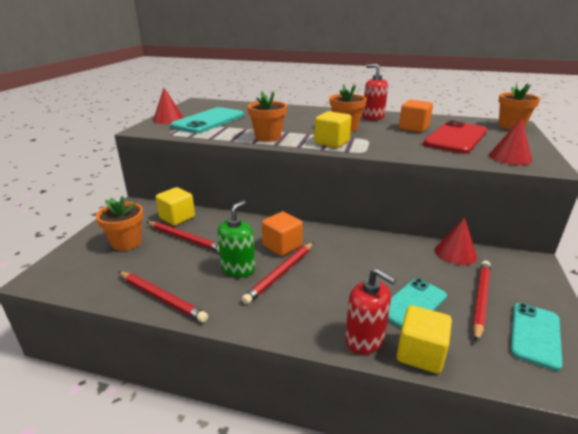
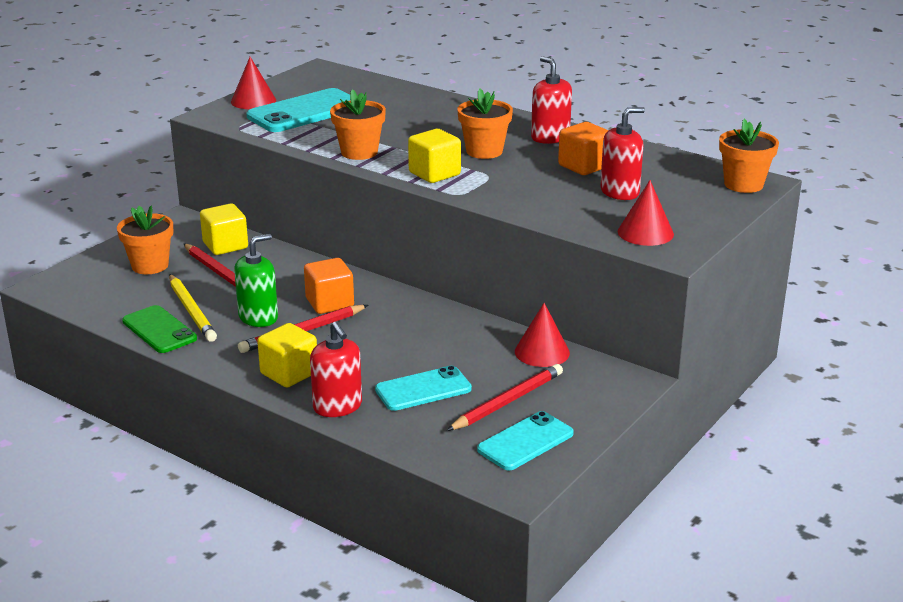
camera: 20 degrees right, 0 degrees up
red pencil [119,272,208,323] -> green phone [122,305,197,353]
yellow cube [397,305,452,374] -> yellow cube moved to [257,323,317,387]
red phone [423,120,487,154] -> red soap dispenser [600,107,645,200]
none -> yellow pencil [169,274,217,342]

